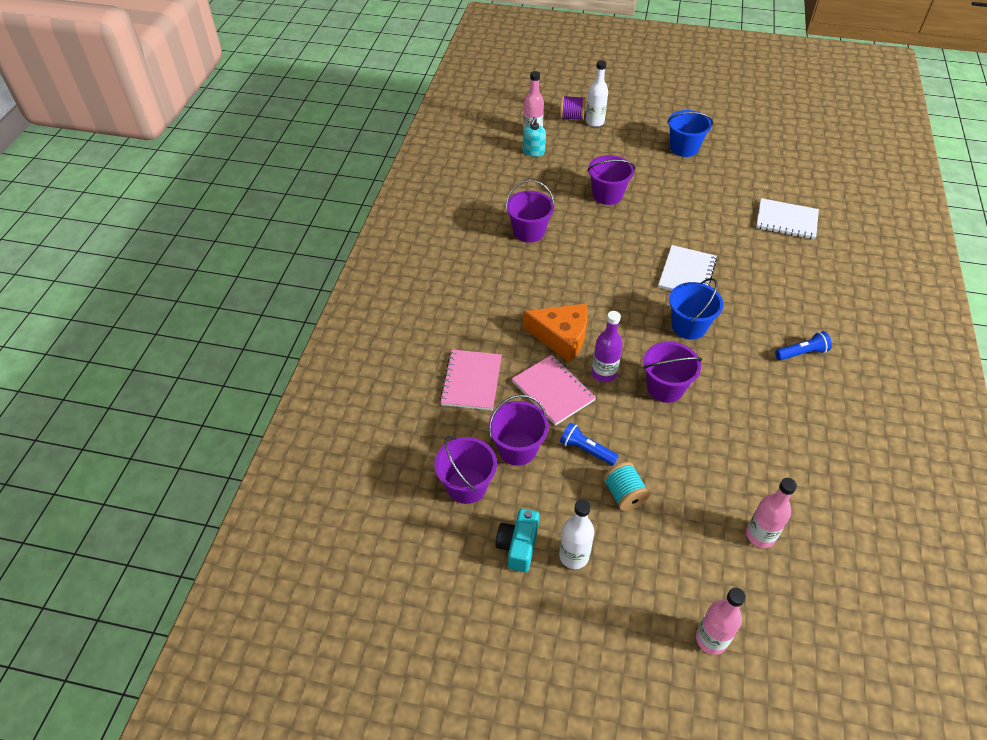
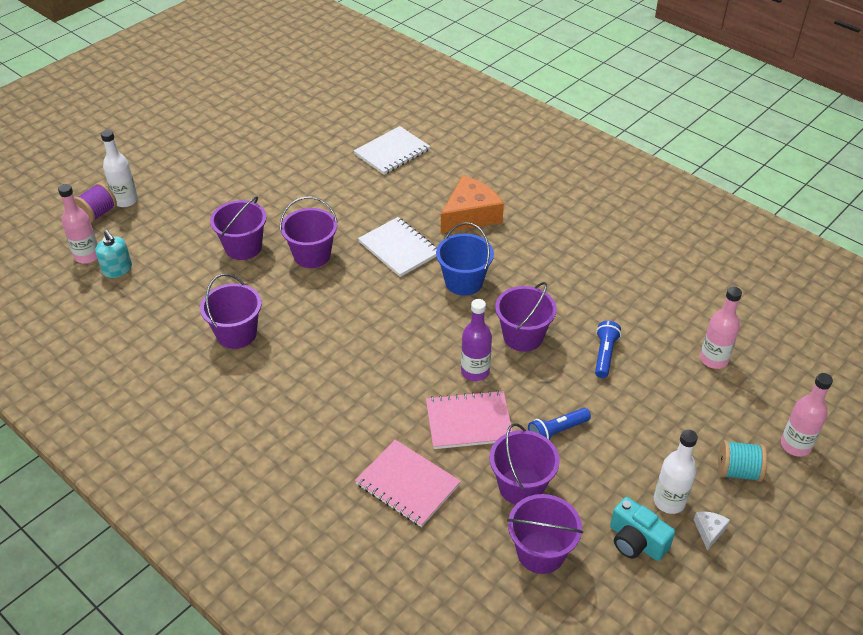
camera: 60 degrees left, 5 degrees down
orange cheese [523,303,588,362] -> orange cheese moved to [441,175,504,233]
turquoise spool [603,462,650,511] -> turquoise spool moved to [718,440,767,482]
blue bucket [667,110,713,157] -> none
blue flashlight [775,331,832,361] -> blue flashlight moved to [595,321,621,378]
none -> purple bucket [280,196,338,268]
none -> white cheese [694,512,730,551]

